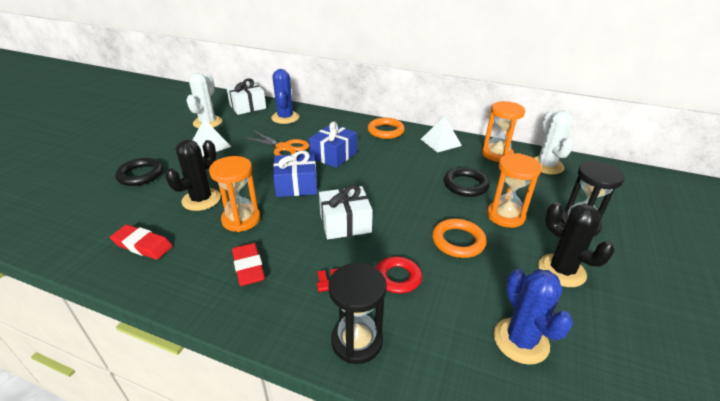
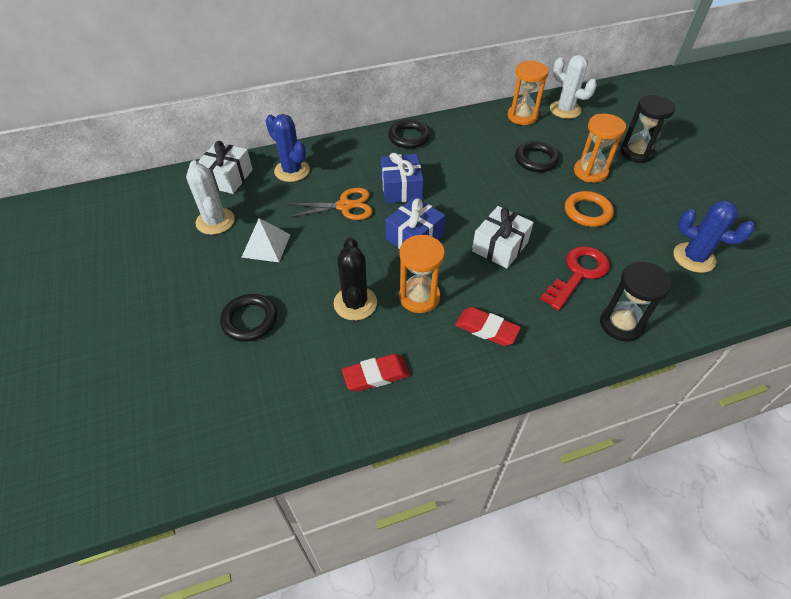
camera: 40 degrees left, 15 degrees up
orange ring [368,118,405,139] -> black ring [388,120,430,149]
white pyramid [421,116,462,153] -> none
black cactus [538,202,615,287] -> none

